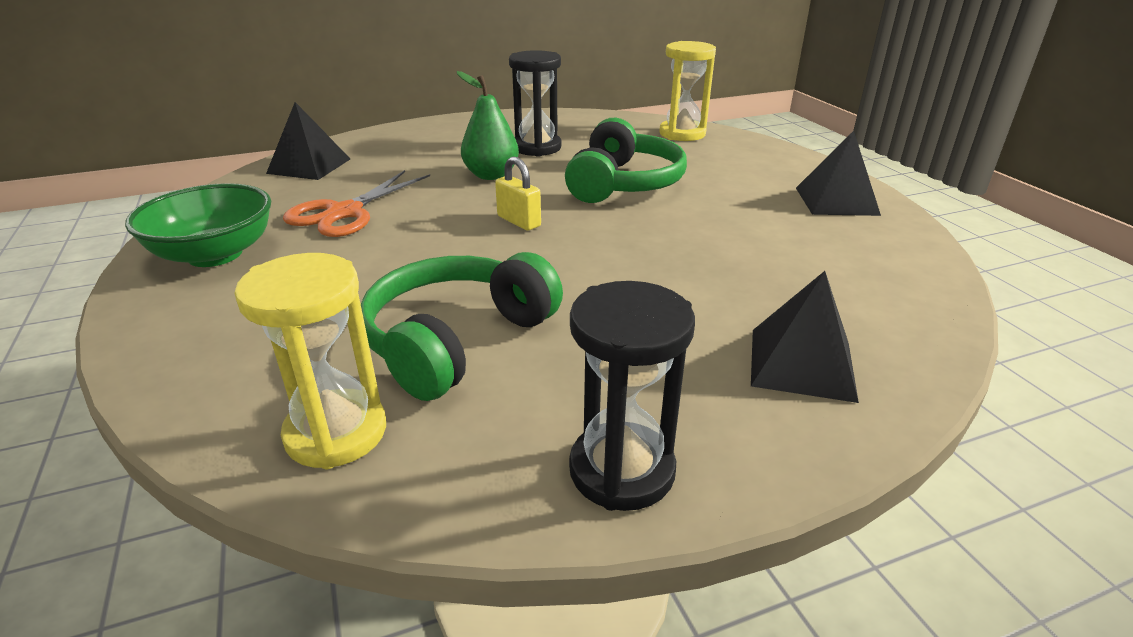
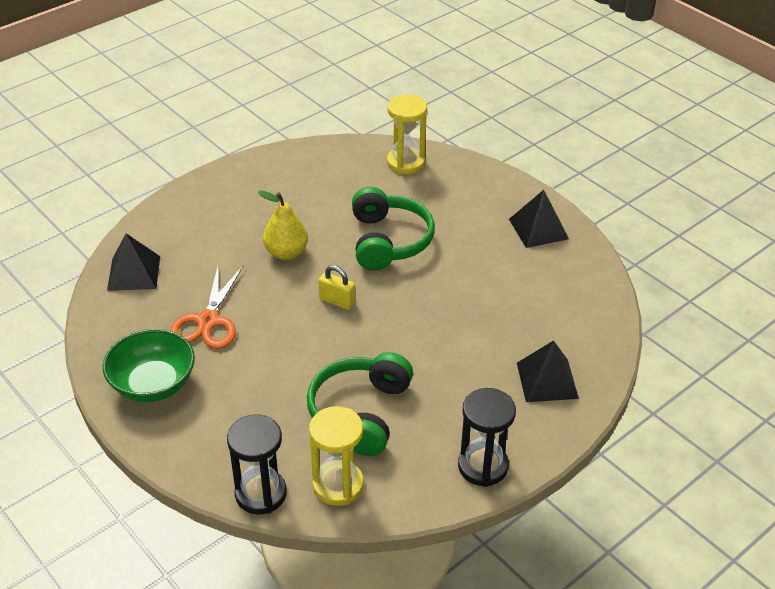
camera: 20 degrees left, 10 degrees up
green pear [457,71,519,180] -> yellow pear [258,190,308,260]
black hourglass [509,50,561,157] -> black hourglass moved to [227,414,287,515]

